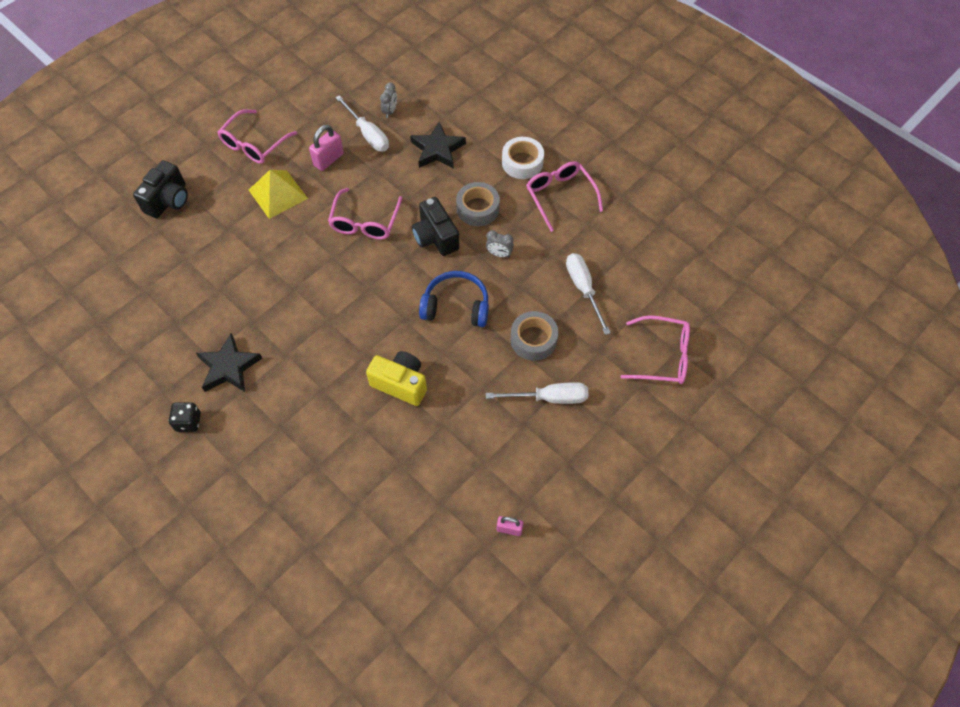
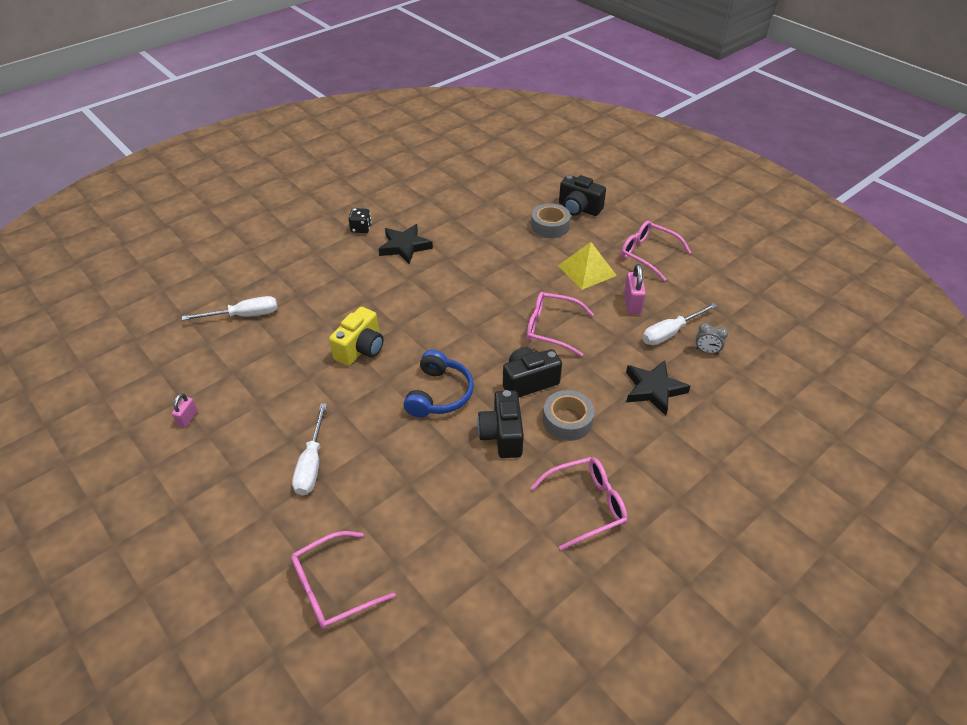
camera: 95 degrees right, 15 degrees down
pink padlock [309,125,344,171] -> pink padlock turned 45 degrees clockwise [624,264,646,314]
grey clock [486,230,514,257] -> black camera [477,390,524,458]
white tape [502,137,544,179] -> none
grey tape [510,311,558,361] -> grey tape moved to [531,203,571,238]
white screwdriver [566,253,611,335] -> white screwdriver moved to [182,296,278,321]
pink glasses [620,315,690,384] -> pink glasses turned 45 degrees clockwise [291,531,396,629]

